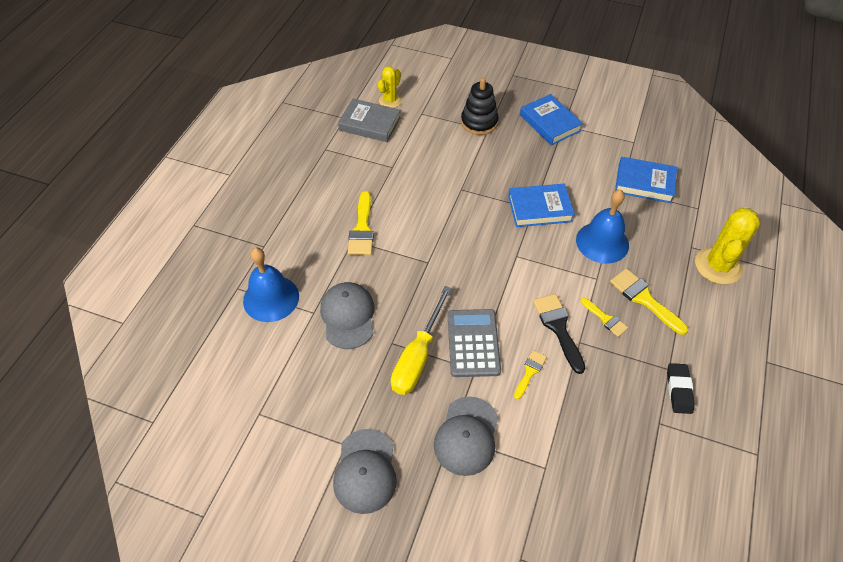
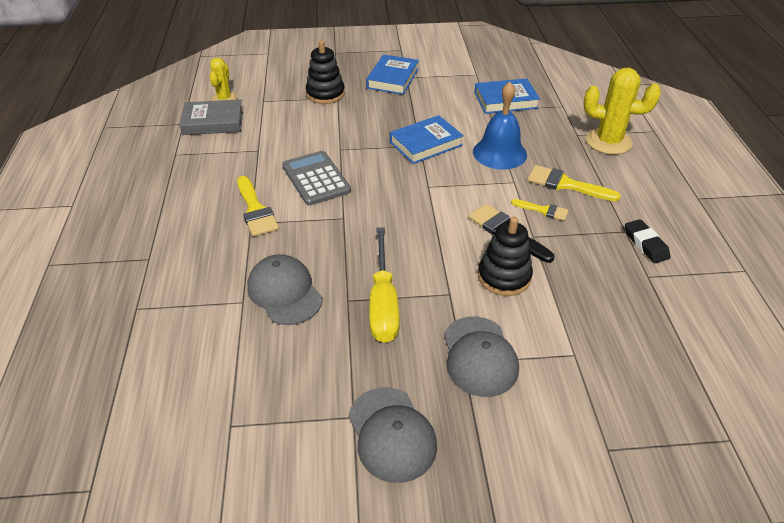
camera: 25 degrees left, 10 degrees down
blue bell [243,247,299,322] -> none
grey calculator [448,309,501,377] -> grey calculator moved to [282,151,351,206]
yellow brush [514,350,547,399] -> black stacking toy [478,217,533,296]
blue book [520,94,583,145] -> blue book turned 75 degrees clockwise [366,54,419,95]
yellow cactus [695,207,760,285] -> yellow cactus turned 75 degrees counterclockwise [583,68,661,155]

